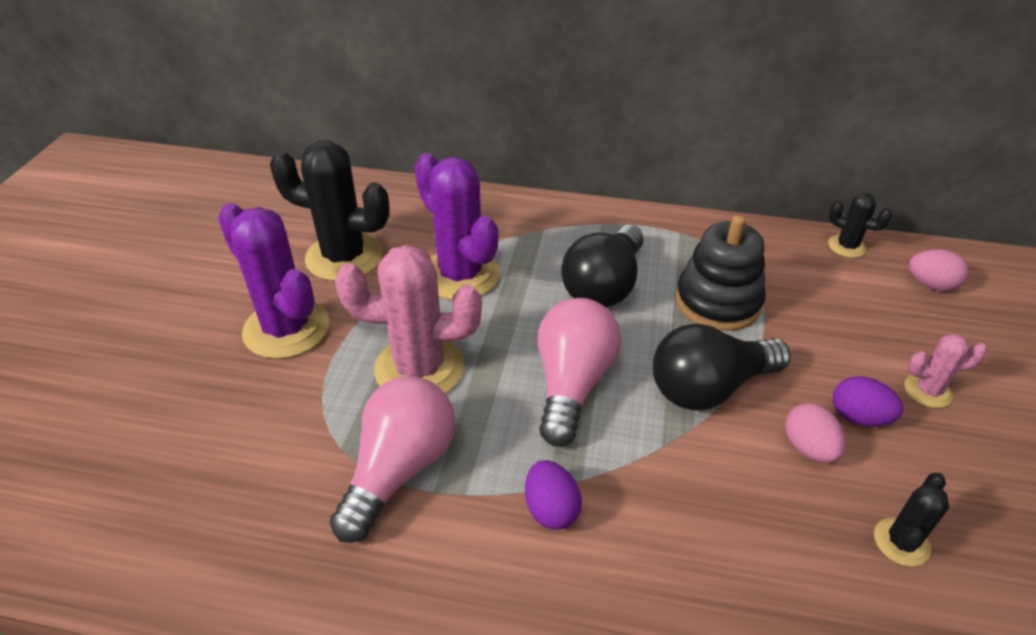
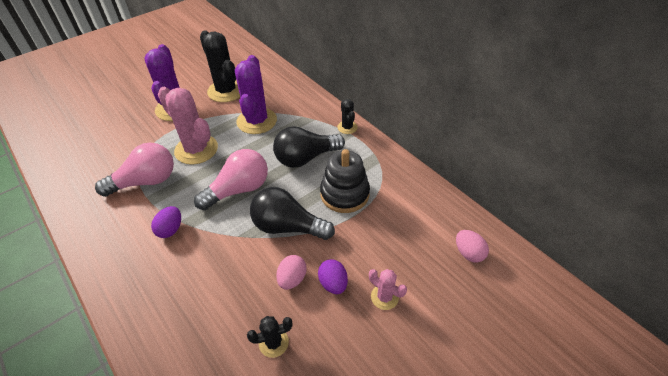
camera: 40 degrees right, 5 degrees up
black cactus [828,193,892,258] -> black cactus moved to [337,99,358,134]

